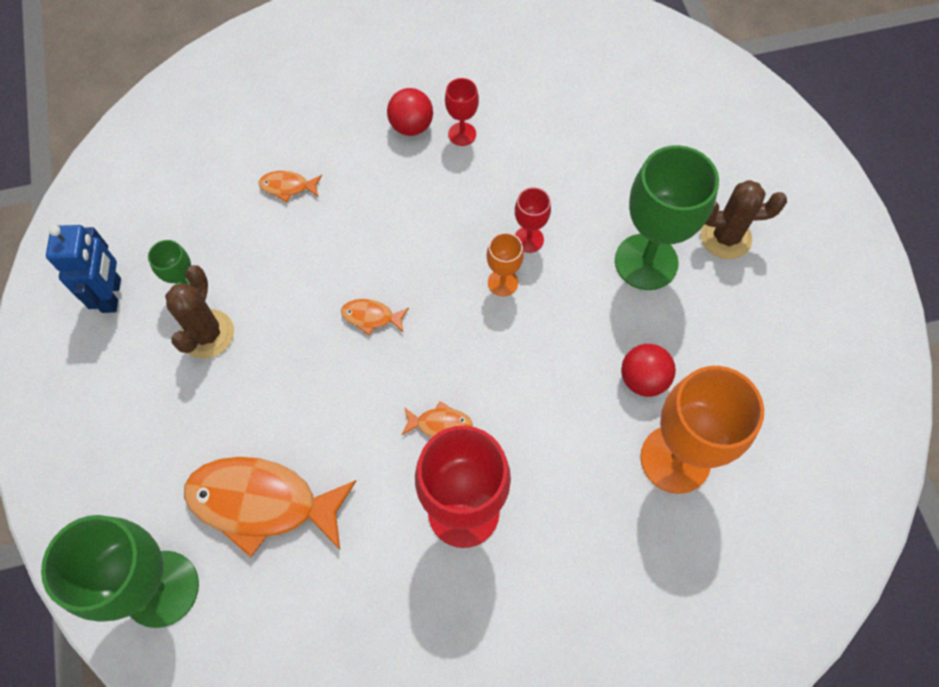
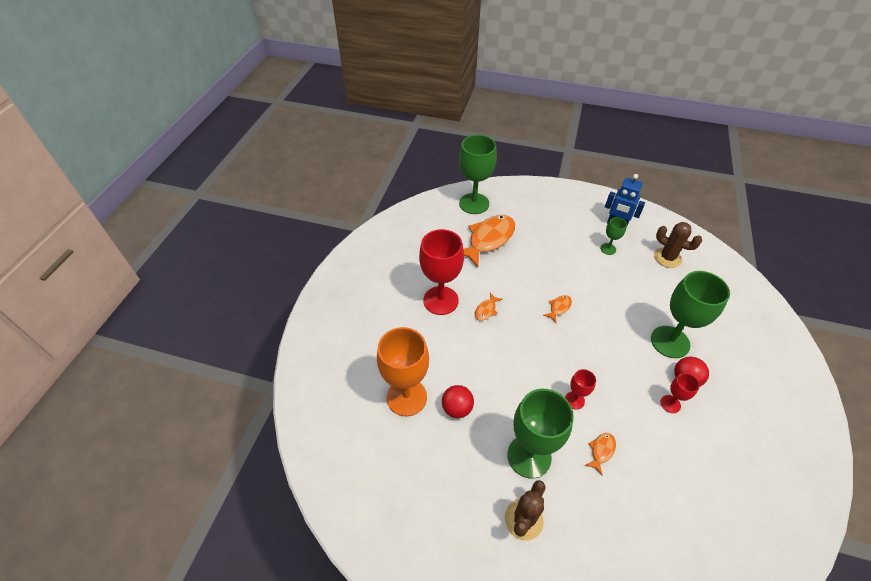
camera: 120 degrees right, 15 degrees down
brown cactus [165,265,234,358] -> brown cactus moved to [654,222,702,268]
orange fish [259,171,322,202] -> orange fish moved to [585,433,616,476]
orange goblet [487,232,524,296] -> none
none -> green goblet [651,271,730,358]

